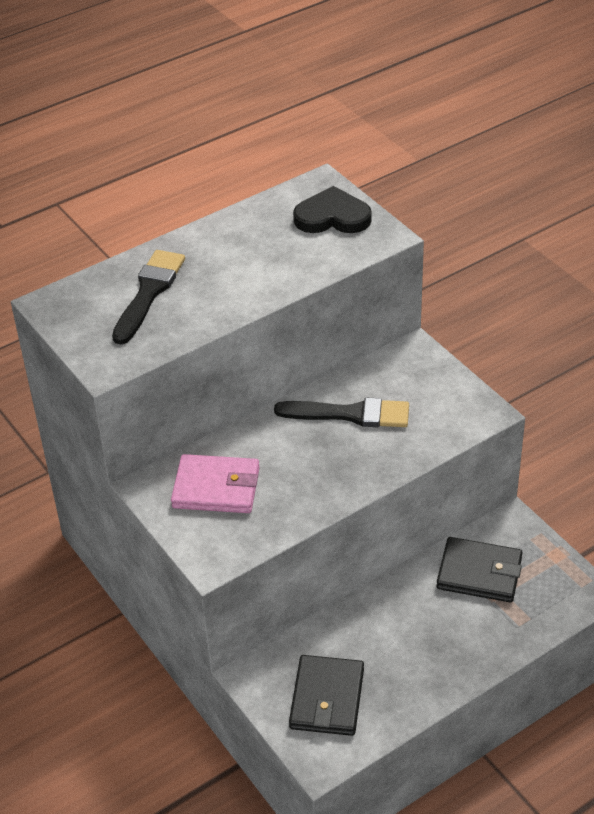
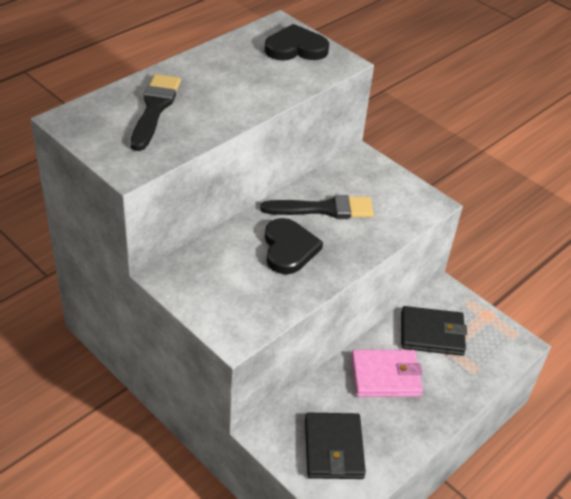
camera: 15 degrees left, 0 degrees up
pink wallet [171,454,260,513] -> pink wallet moved to [351,350,423,397]
none -> black heart [265,218,323,274]

